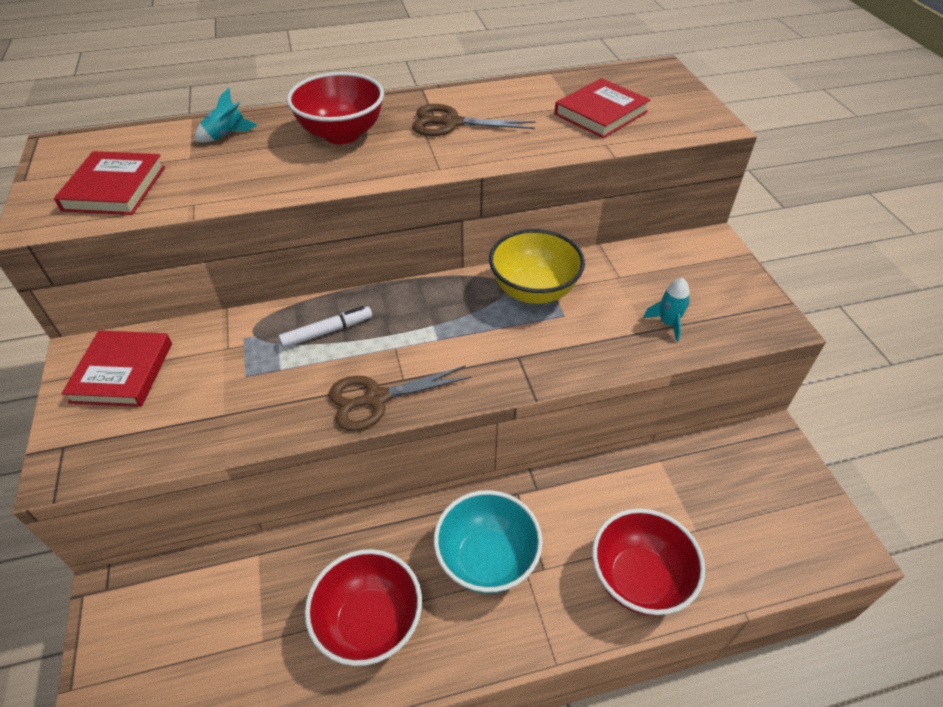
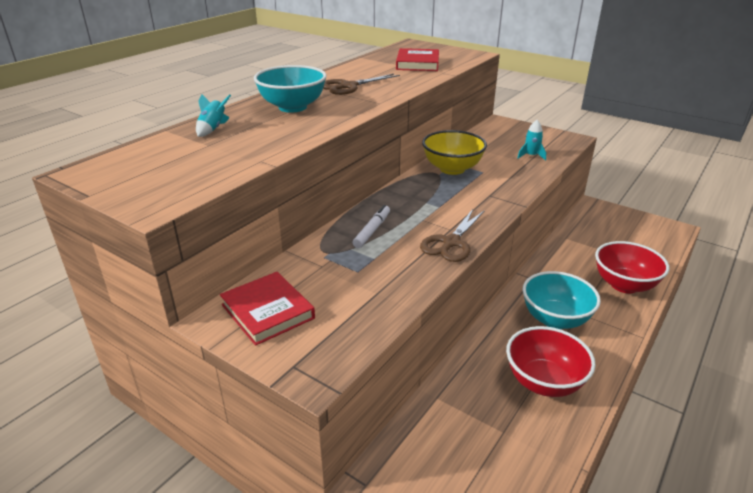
camera: 40 degrees left, 15 degrees down
red book [54,151,165,215] -> none
red bowl [287,72,384,144] -> turquoise bowl [254,65,327,113]

